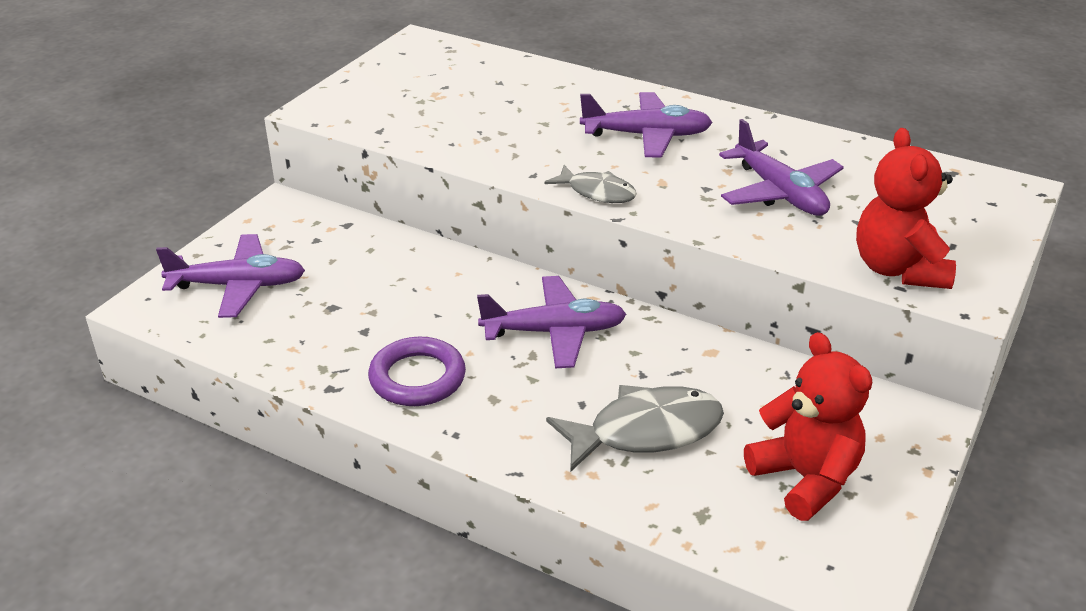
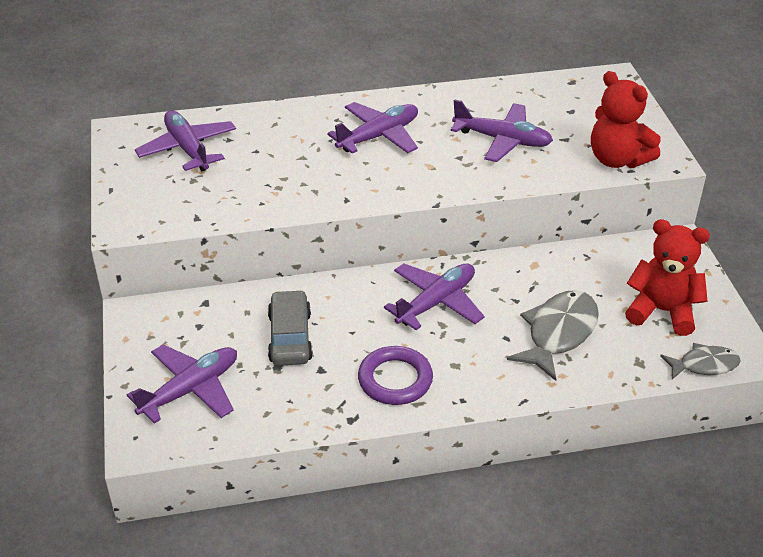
camera: 40 degrees left, 5 degrees up
grey fish [544,165,637,203] -> grey fish moved to [660,343,740,379]
none -> purple plane [135,110,236,171]
none -> grey car [268,290,313,366]

